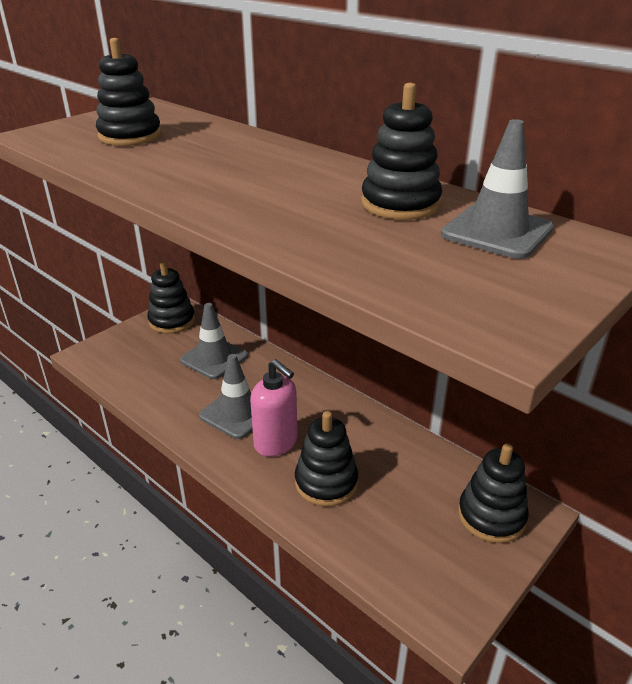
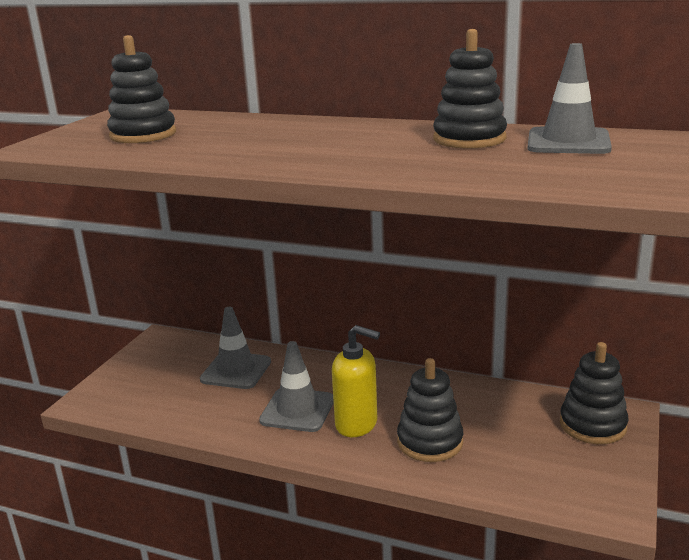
camera: 20 degrees left, 10 degrees down
black stacking toy [147,261,195,334] -> none
pink soap dispenser [250,359,297,457] -> yellow soap dispenser [332,325,380,437]

